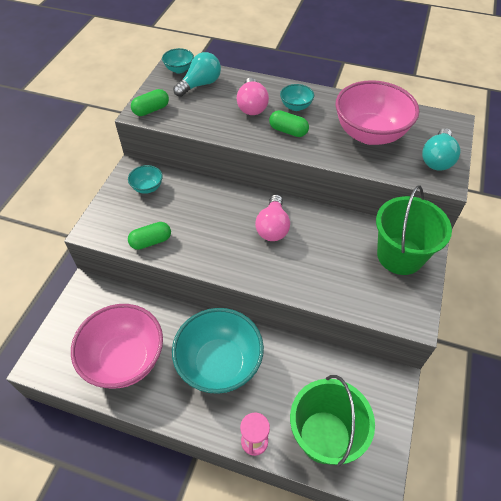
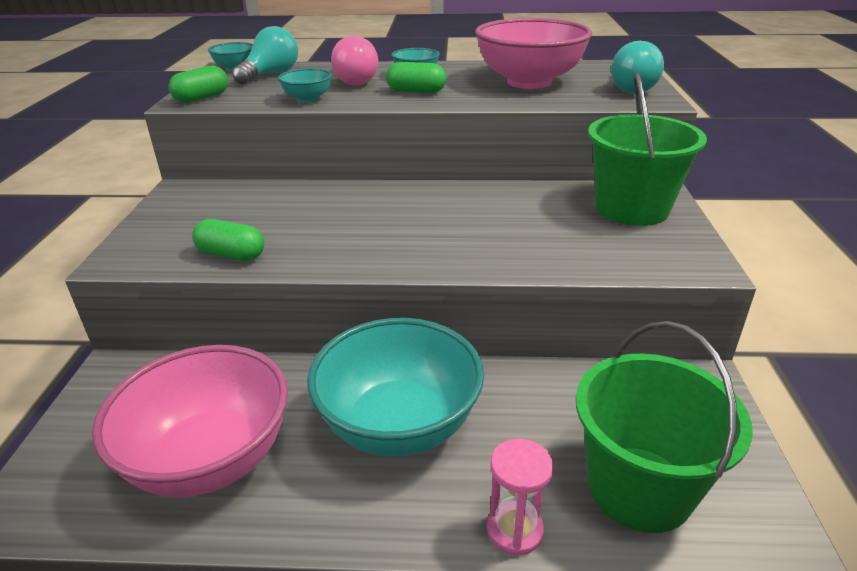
camera: 15 degrees left, 20 degrees down
turquoise bowl [128,165,163,194] -> turquoise bowl moved to [278,68,332,103]
green capsule [128,222,171,250] -> green capsule turned 60 degrees clockwise [192,219,264,261]
pink light bulb [255,194,290,241] -> none

